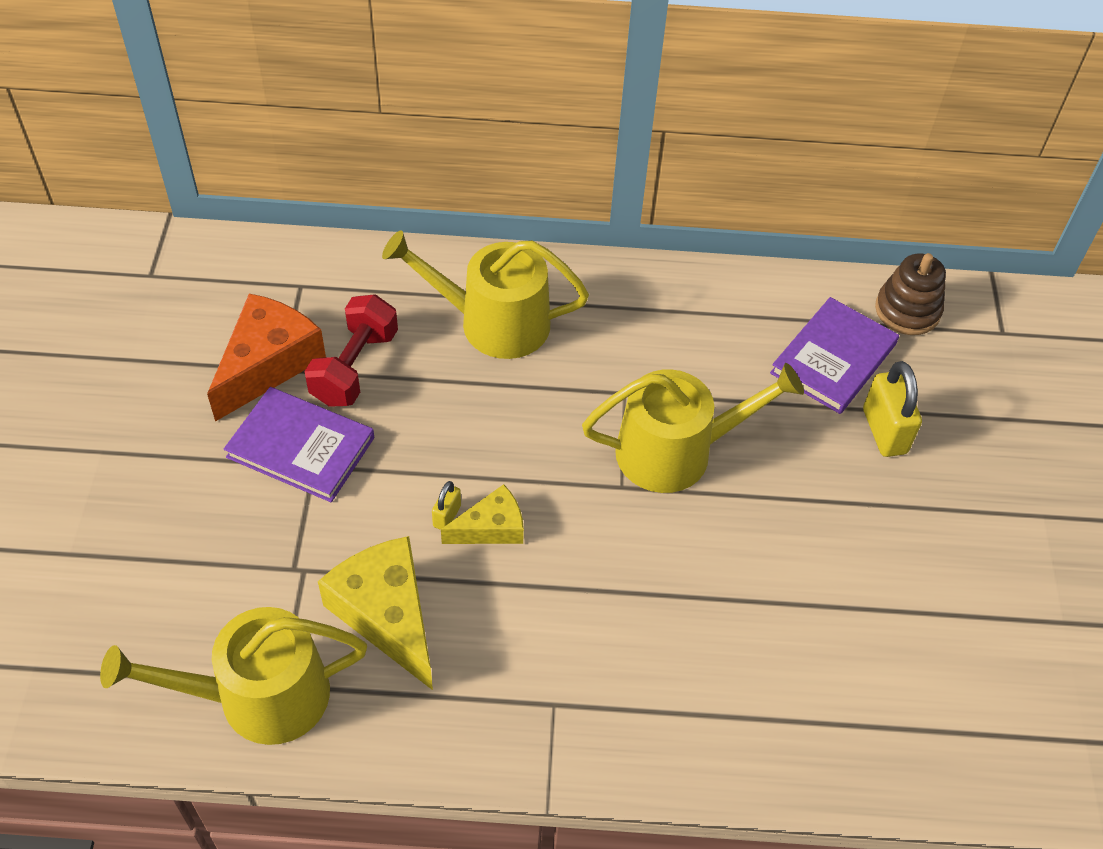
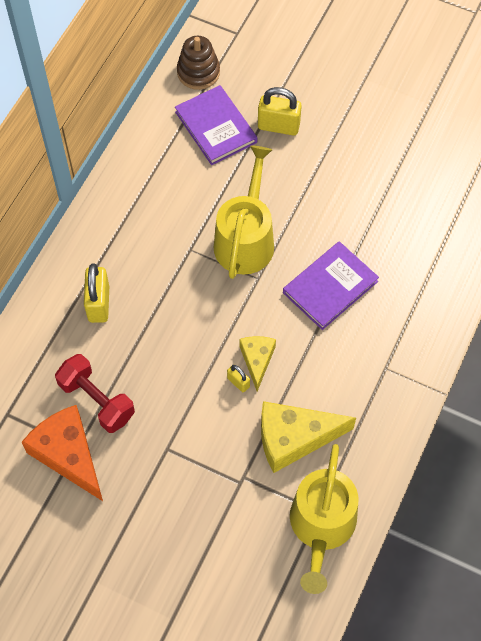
camera: 65 degrees left, 10 degrees up
purple book [224,387,374,502] -> purple book moved to [283,241,379,330]
yellow watering can [382,230,589,359] -> yellow padlock [84,263,109,323]

